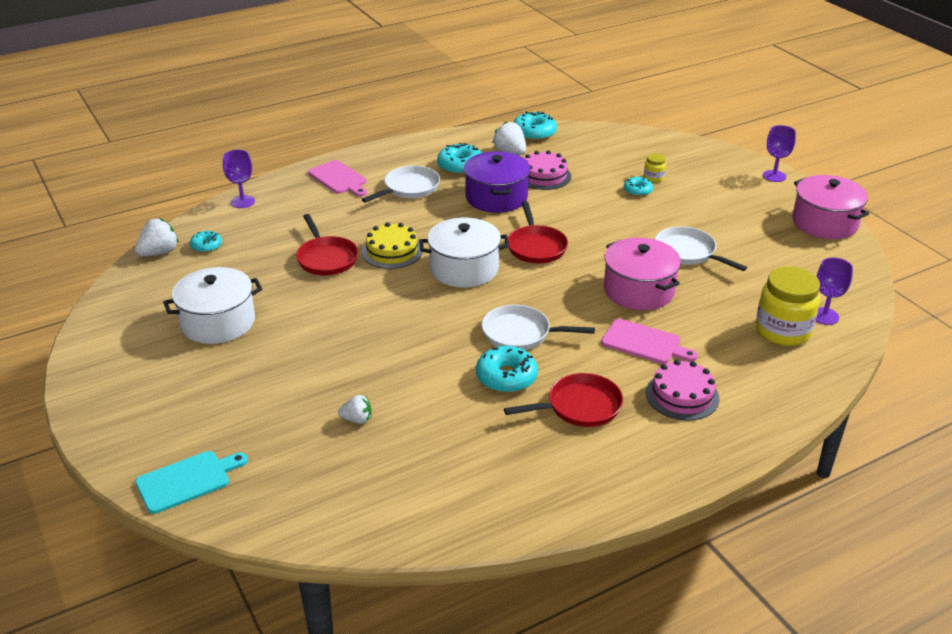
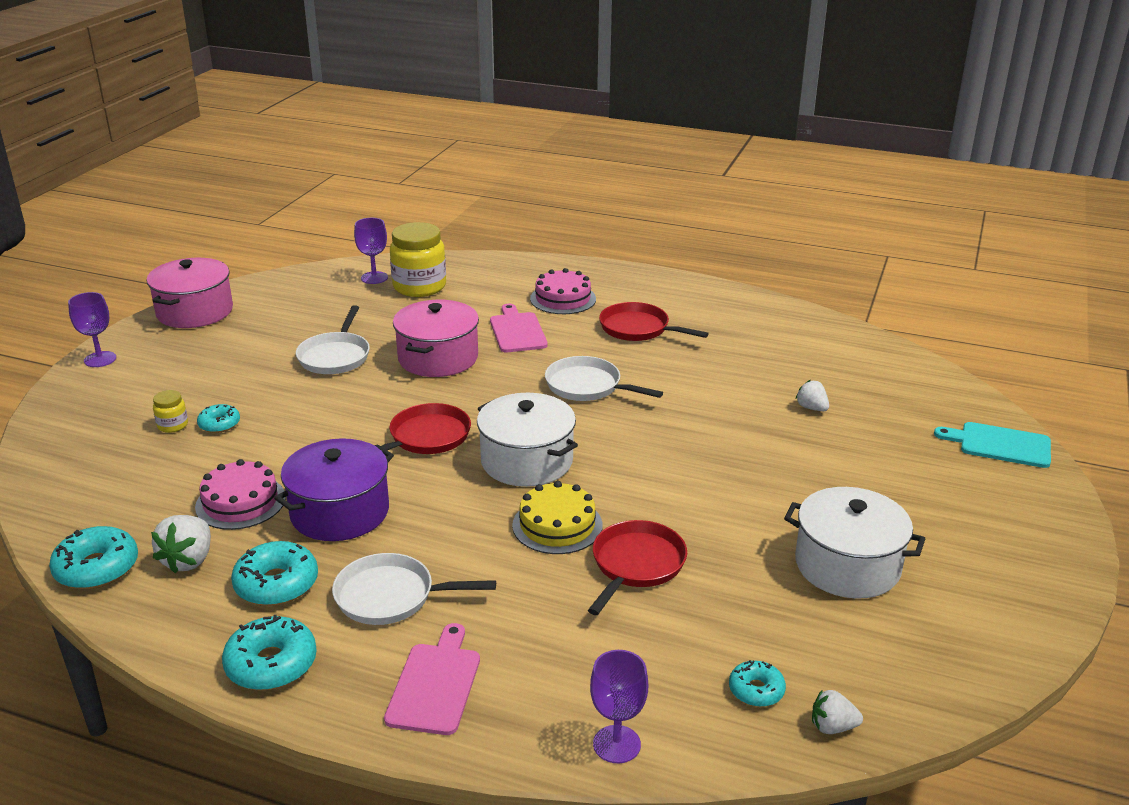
camera: 130 degrees left, 5 degrees down
white strawberry [135,218,179,256] -> white strawberry [812,690,863,734], size x0.64
turquoise donut [476,346,538,393] -> turquoise donut moved to [222,615,317,690]
white pan [482,305,595,350] -> white pan turned 150 degrees clockwise [545,356,663,401]

